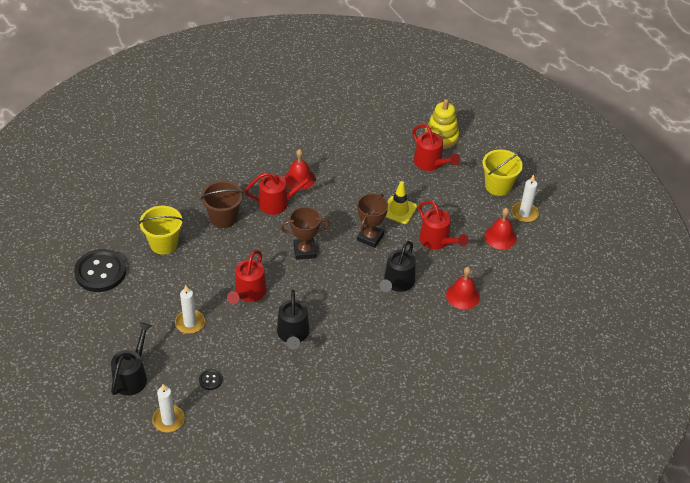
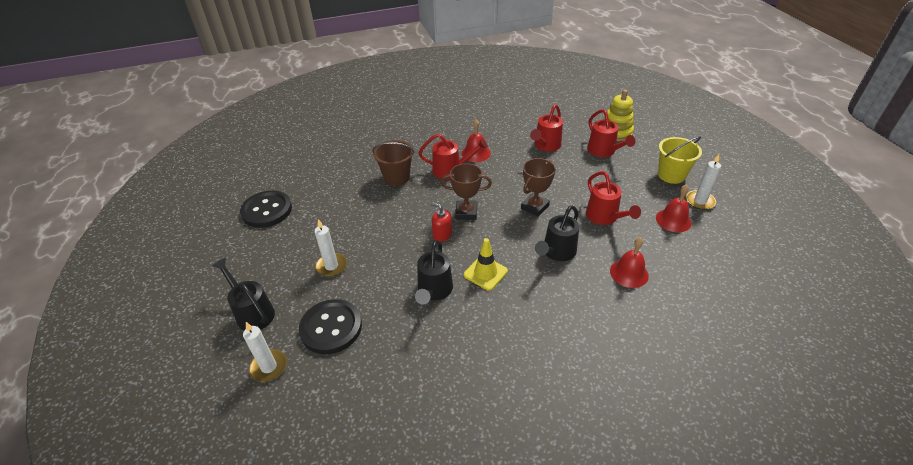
camera: 15 degrees right, 5 degrees down
black watering can [111,322,152,396] -> black watering can turned 75 degrees counterclockwise [212,258,275,331]
yellow bucket [139,206,183,254] -> none
black button [199,369,223,390] -> black button [299,299,362,354], size x2.32
red watering can [227,250,267,304] -> red watering can moved to [530,104,563,152]
yellow traffic cone [385,181,417,224] -> yellow traffic cone moved to [464,238,508,290]
none -> red soap dispenser [431,203,452,242]

